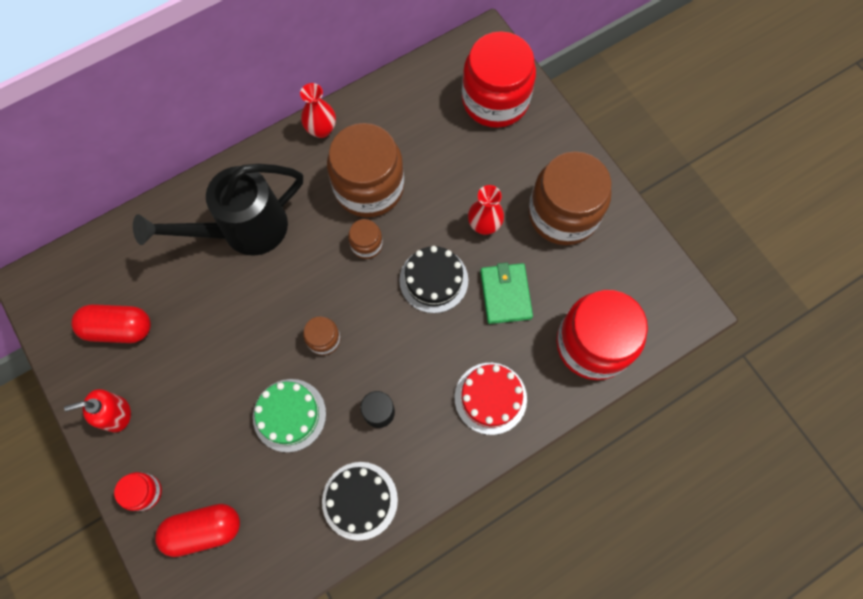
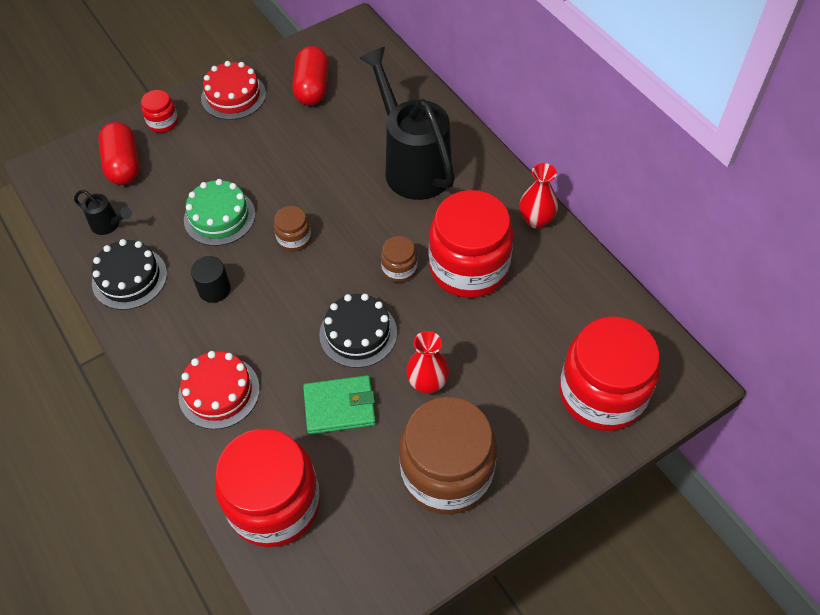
camera: 90 degrees right, 15 degrees down
red soap dispenser [64,389,131,432] -> red cake [201,61,266,120]
brown jar [327,123,404,217] -> red jar [429,190,514,298]
none -> black watering can [74,190,132,235]

